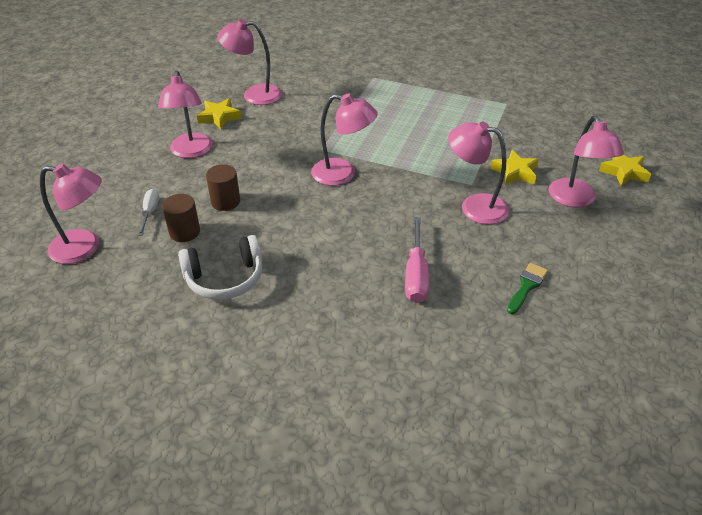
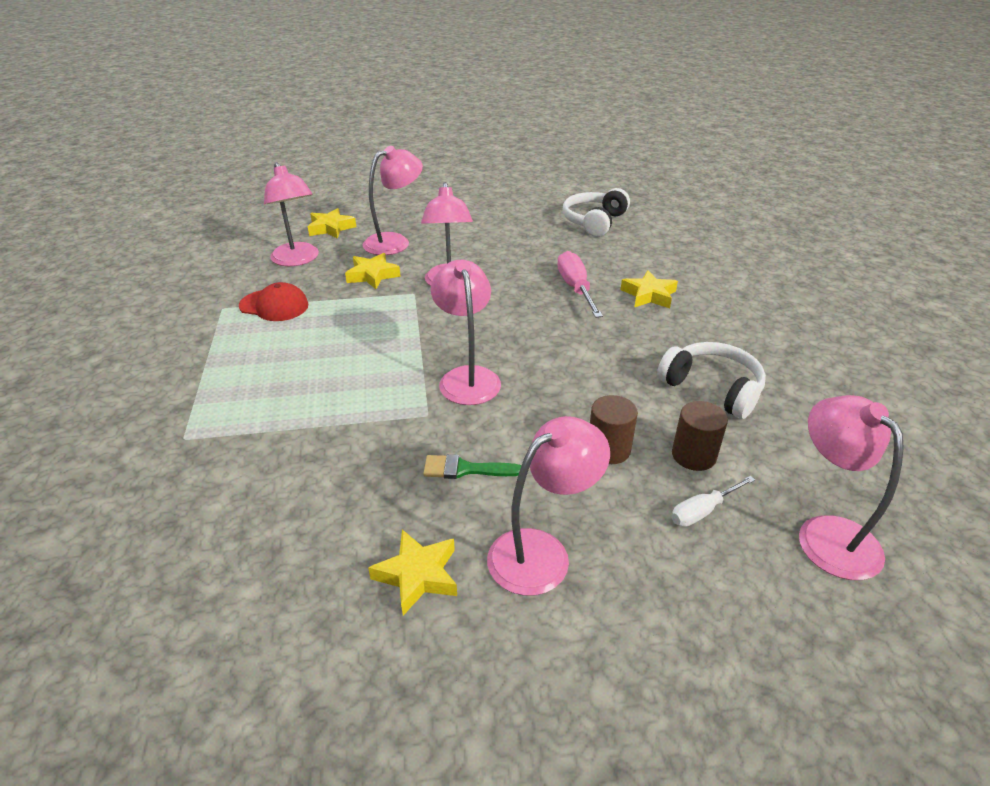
camera: 120 degrees left, 5 degrees down
pink lamp [217,19,282,105] -> pink lamp moved to [264,162,319,266]
pink screwdriver [405,217,429,303] -> pink screwdriver turned 75 degrees counterclockwise [557,251,603,318]
green brush [507,263,548,314] -> green brush moved to [423,454,522,479]
none -> red cap [239,282,308,321]
none -> white headphones [563,188,630,237]
none -> yellow star [621,270,678,308]

